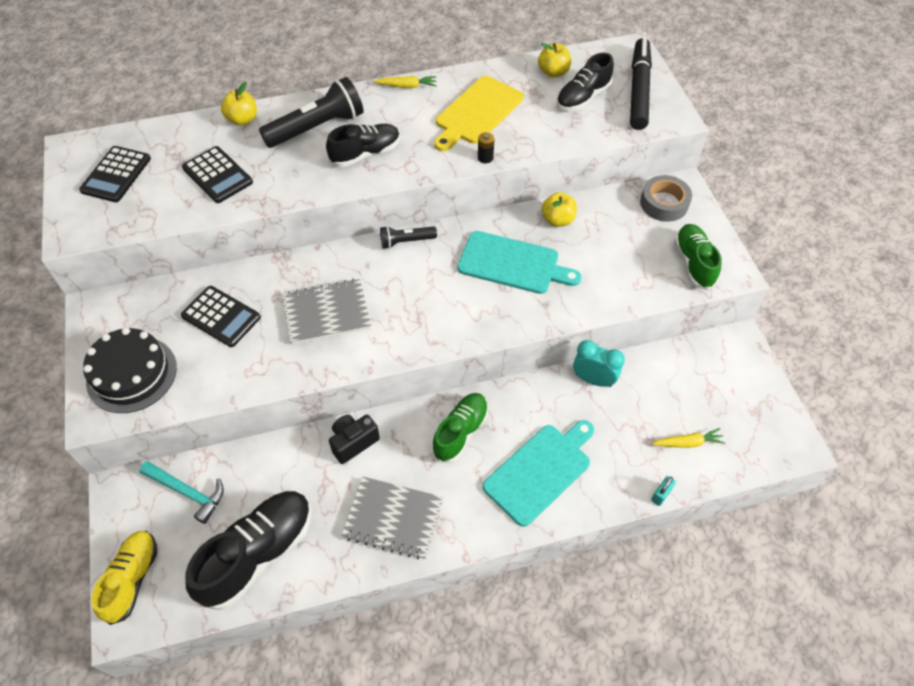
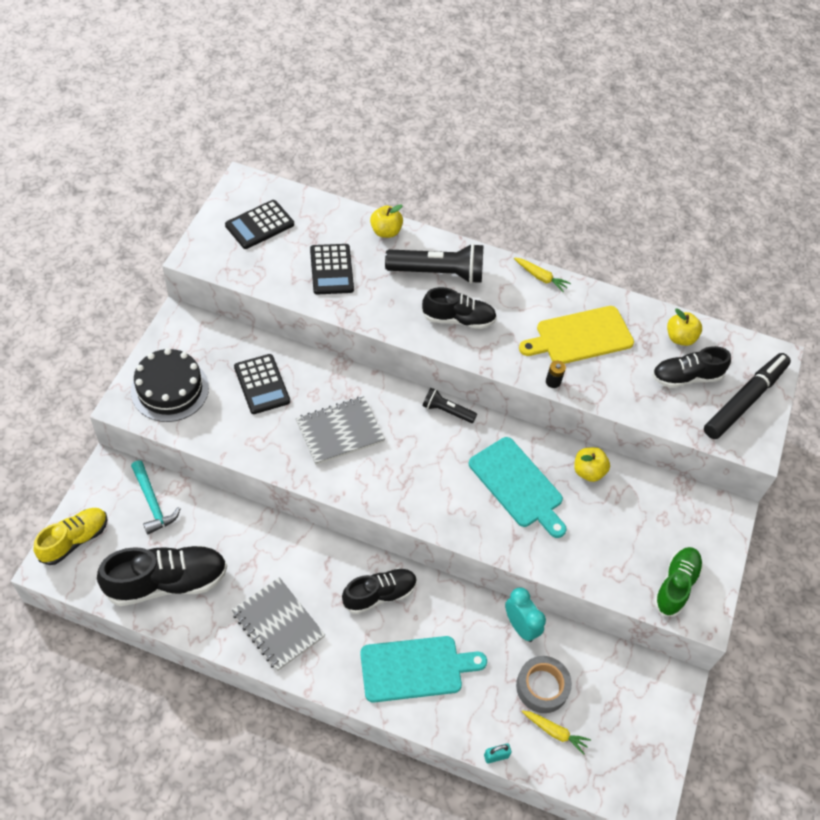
camera: 30 degrees right, 0 degrees up
grey notebook [282,279,371,345] -> grey notebook turned 45 degrees counterclockwise [296,396,385,465]
black camera [329,414,380,464] -> none
green shoe [432,393,488,463] -> black shoe [342,568,417,614]
grey tape [640,175,692,222] -> grey tape moved to [516,656,572,713]

